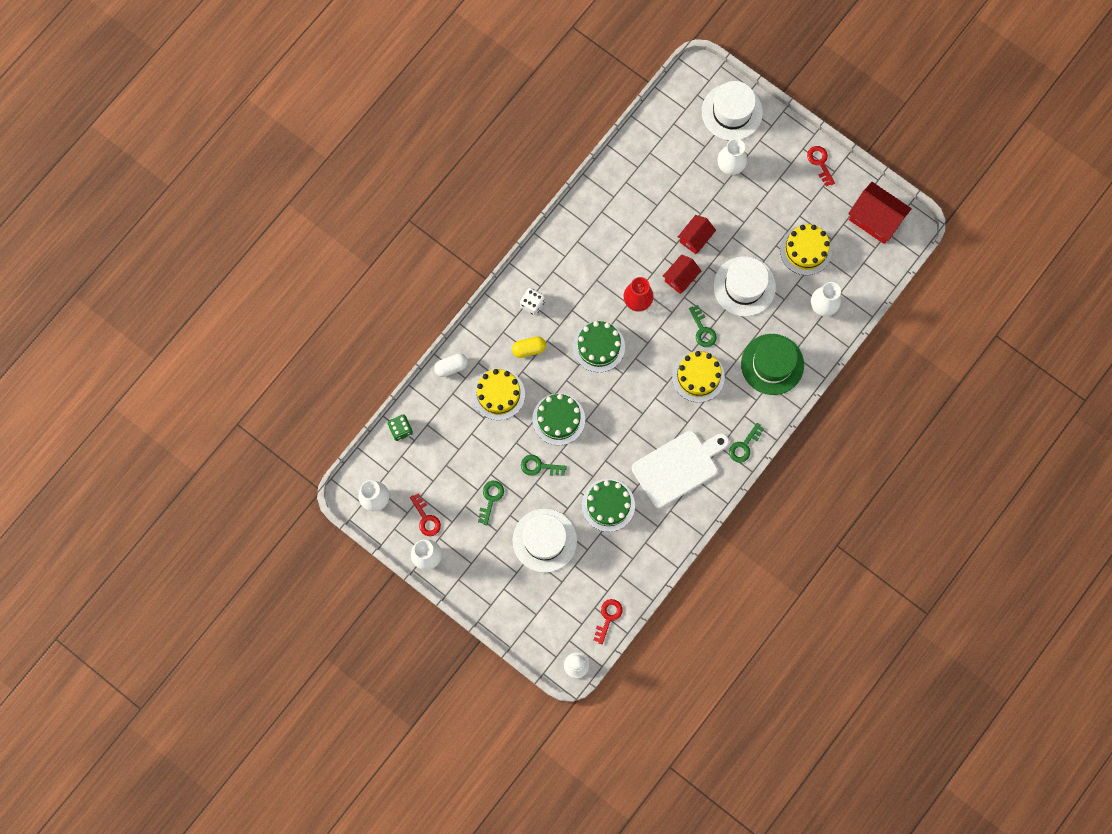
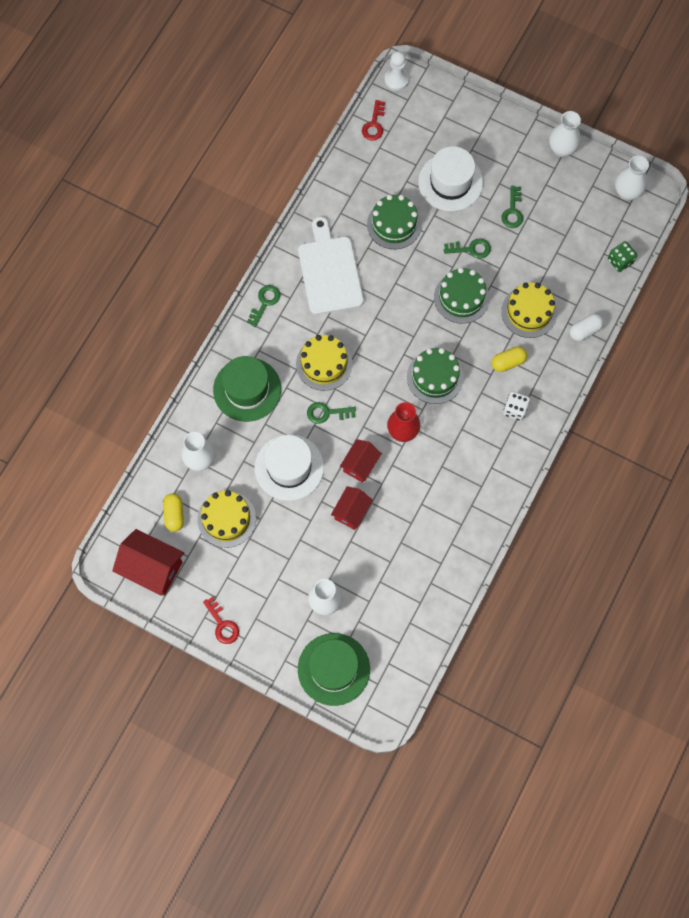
camera: 170 degrees right, 5 degrees down
red key [410,493,441,536] -> none
white cutting board [632,431,729,508] -> white cutting board turned 120 degrees clockwise [298,217,364,315]
green key [689,305,717,347] -> green key turned 60 degrees counterclockwise [307,402,356,424]
white hat [702,81,763,141] -> green hat [298,633,370,706]
none -> yellow capsule [163,493,184,532]

